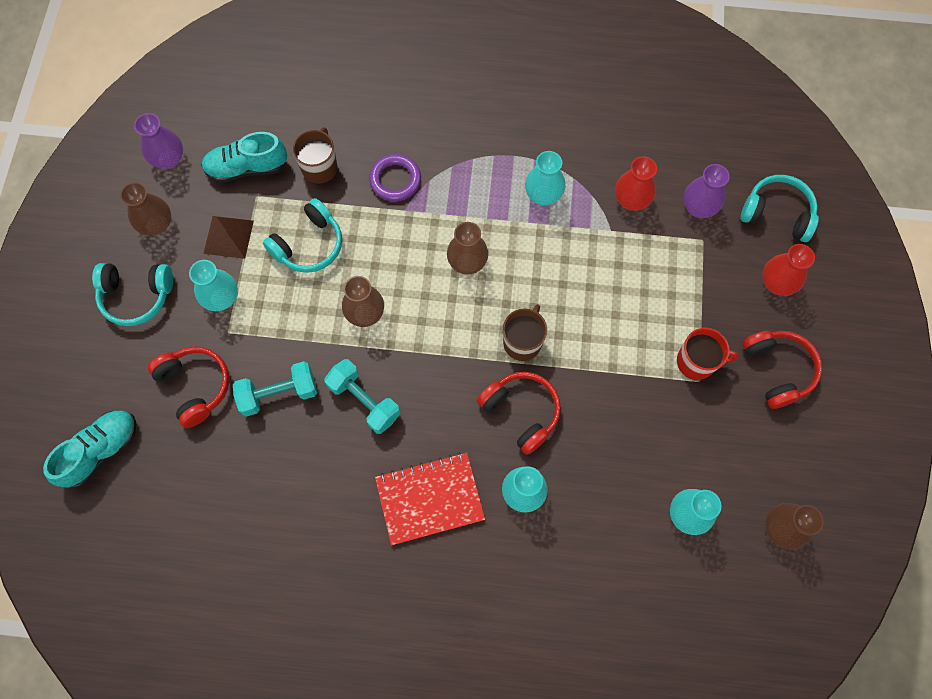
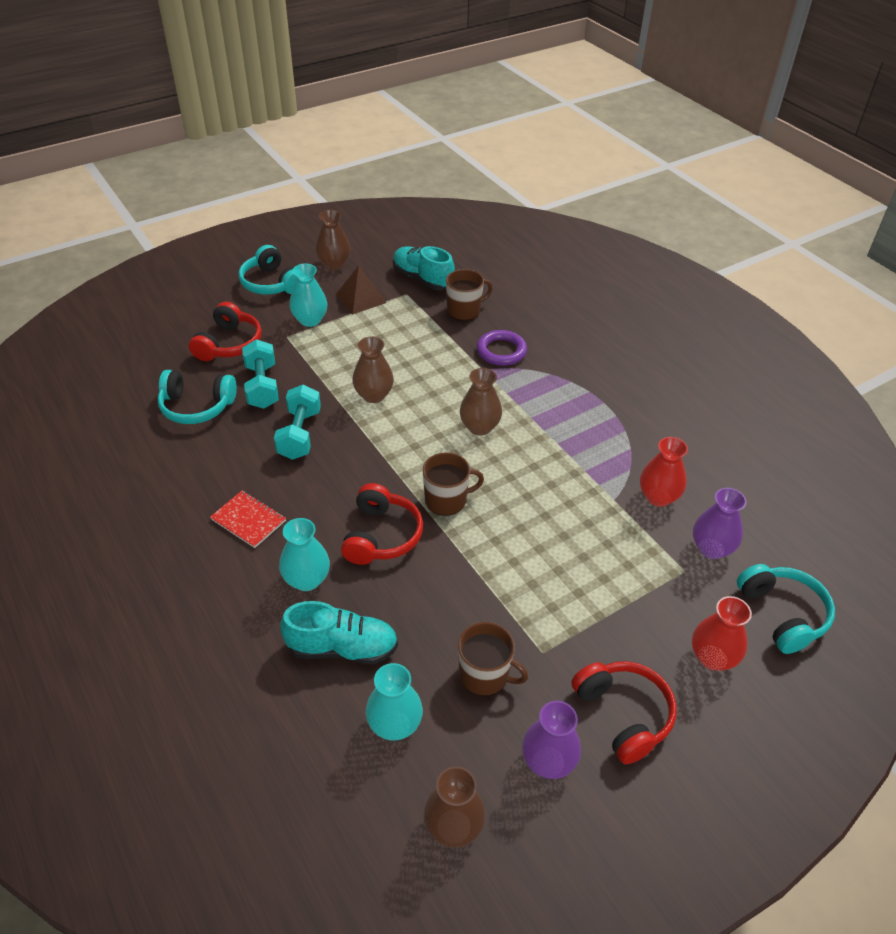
camera: 50 degrees right, 25 degrees down
turquoise shoe [43,410,136,488] -> turquoise shoe moved to [280,601,398,664]
purple vase [134,113,183,169] -> purple vase moved to [522,701,581,779]
turquoise dumbbell [233,361,317,416] -> turquoise dumbbell turned 45 degrees clockwise [242,339,279,409]
turquoise headphones [263,198,342,273] -> turquoise headphones moved to [158,370,237,424]
red notebook [375,452,485,545] -> red notebook [210,491,286,548], size x0.62
turquoise vase [525,151,565,205] -> none
red mug [677,328,739,380] -> none
red headphones [742,331,822,409] -> red headphones turned 60 degrees counterclockwise [571,661,677,764]
none -> brown mug [458,622,528,696]

